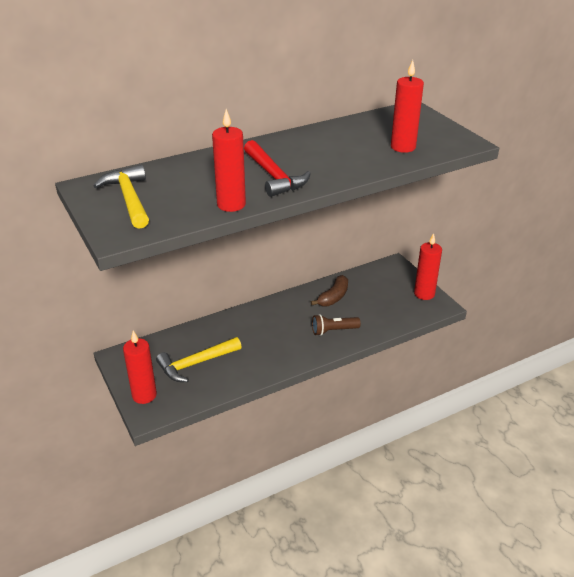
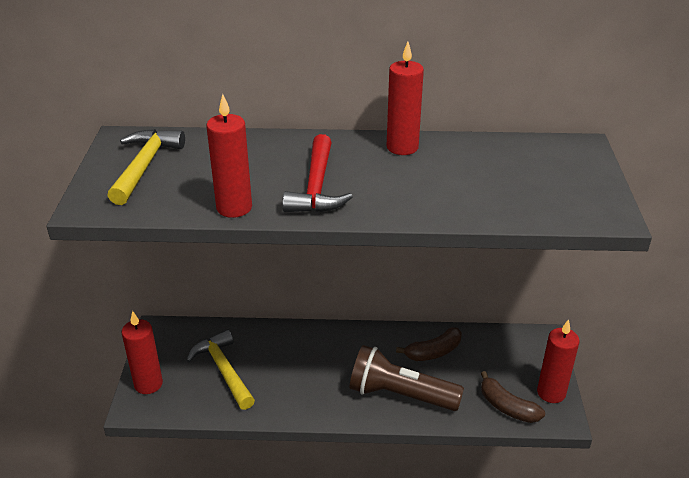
camera: 30 degrees right, 0 degrees up
yellow hammer [156,337,242,382] -> yellow hammer turned 60 degrees clockwise [186,330,255,410]
brown flashlight [312,314,361,336] -> brown flashlight [350,345,464,411], size x1.78
red candle [391,60,424,153] -> red candle moved to [386,42,424,155]
none -> brown banana [481,371,545,423]

